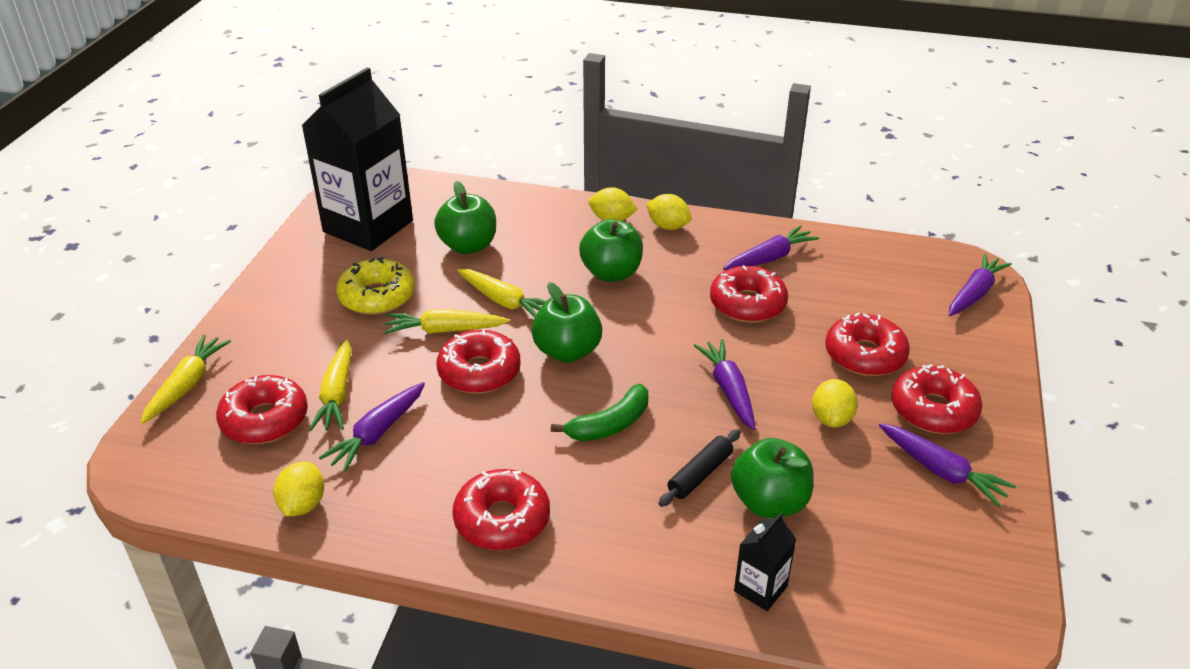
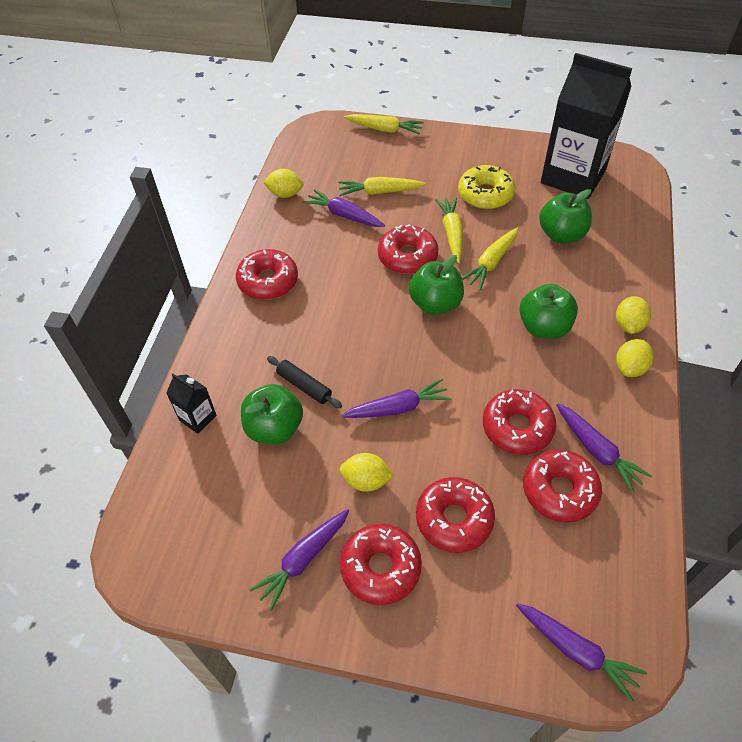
camera: 90 degrees right, 15 degrees up
red donut [216,375,308,444] -> red donut moved to [523,450,602,523]
green banana [551,384,648,441] -> none

